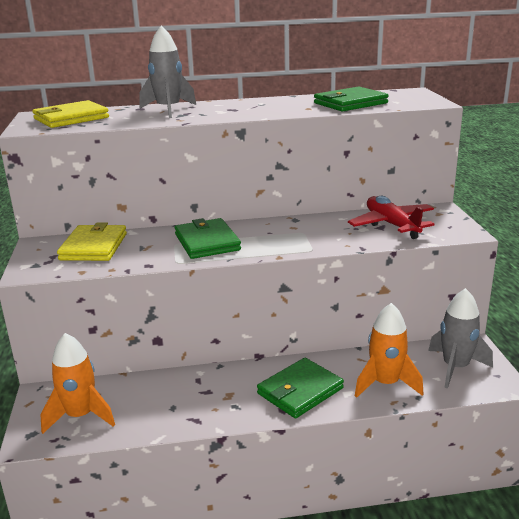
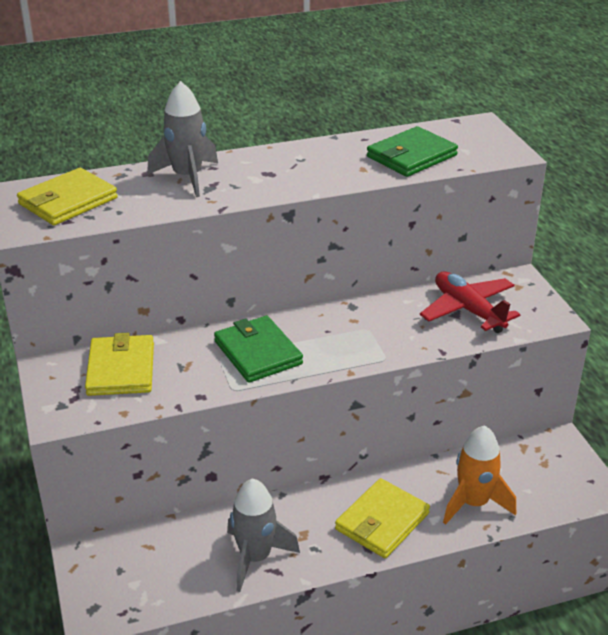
camera: 10 degrees left, 10 degrees up
orange rocket [40,333,115,434] -> none
green wallet [257,358,344,418] -> yellow wallet [335,478,430,558]
grey rocket [428,288,493,388] -> grey rocket moved to [227,478,300,592]

